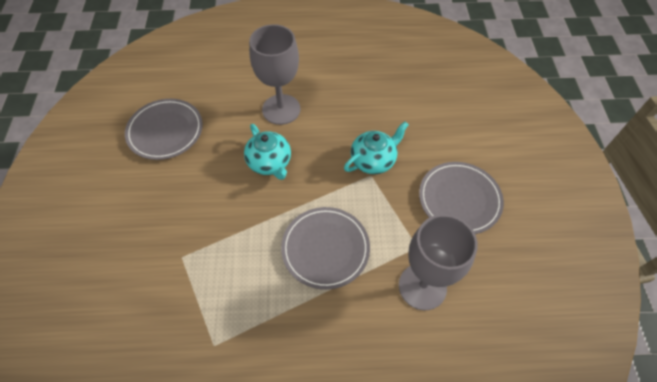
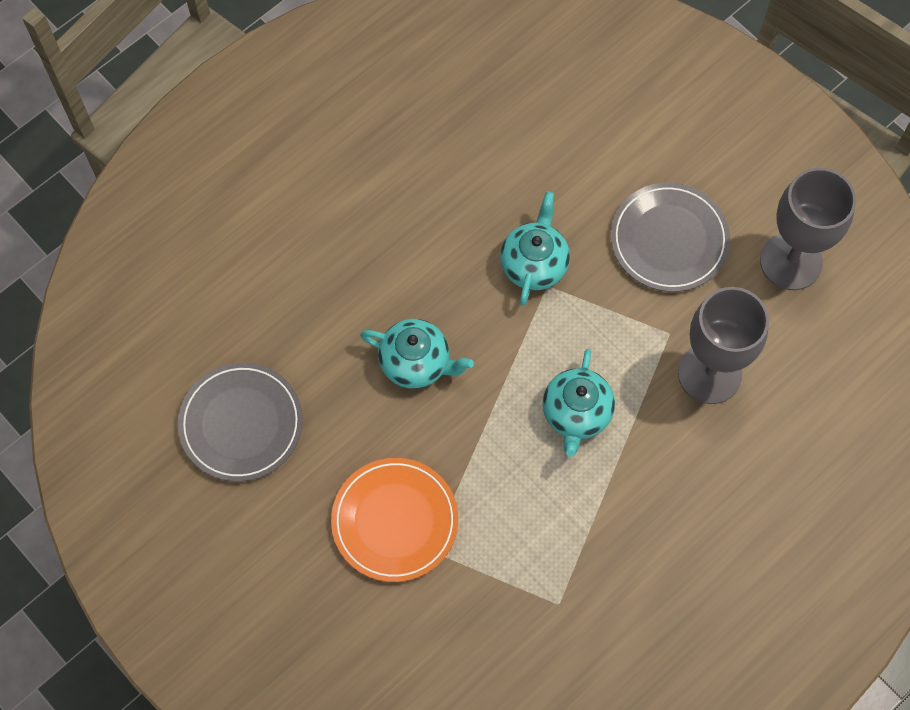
camera: 40 degrees left, 10 degrees up
grey goblet [249,24,300,125] -> grey goblet moved to [760,168,856,290]
grey plate [281,207,370,290] -> turquoise teapot [543,349,615,457]
none -> orange plate [331,458,458,582]

